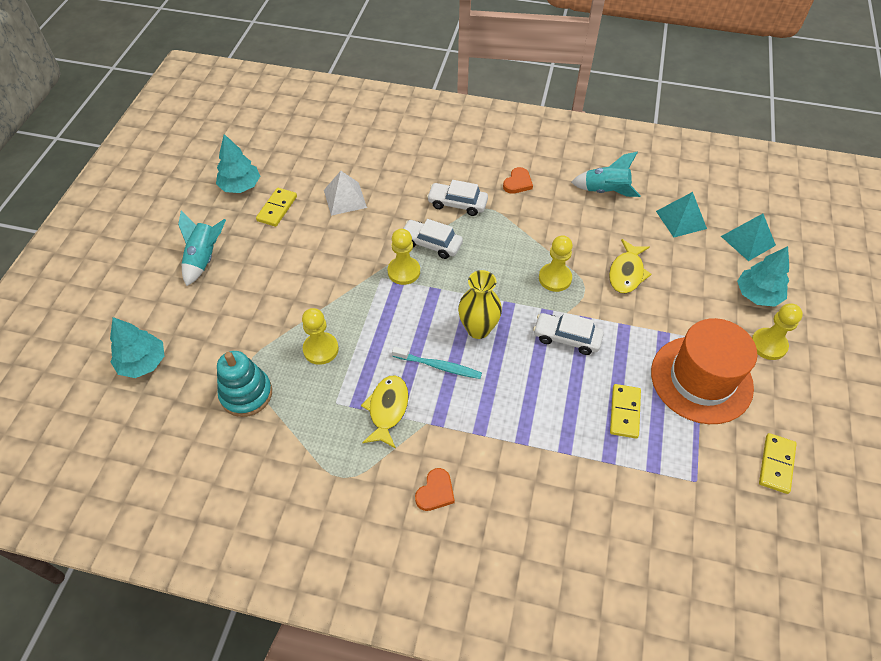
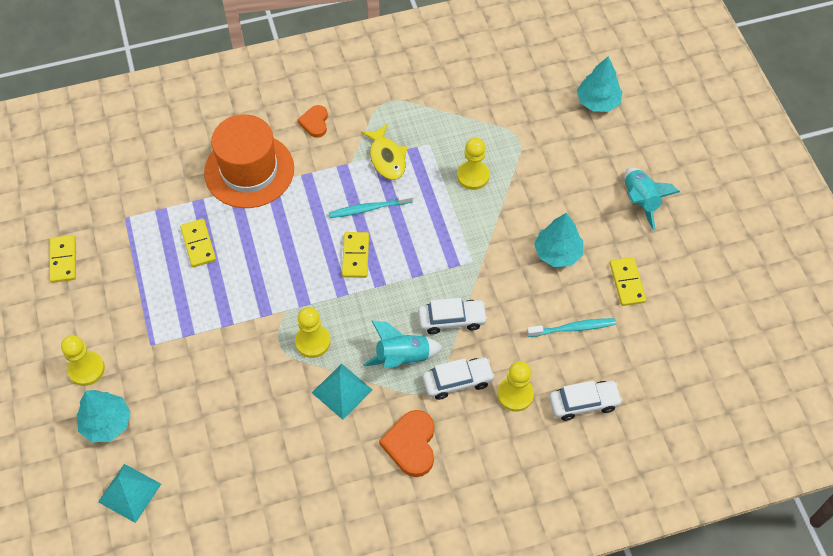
camera: 150 degrees right, 5 degrees up
turquoise tree [216,134,260,193] -> turquoise tree moved to [534,213,583,267]
turquoise stacking toy [217,351,272,417] -> none
white pyramid [324,171,367,216] -> turquoise toothbrush [527,318,616,337]
yellow pawn [387,229,420,285] -> yellow pawn moved to [497,361,534,412]
yellow vase [458,270,502,339] -> yellow domino [342,232,369,278]
orange heart [503,167,533,194] -> orange heart [379,410,434,477], size x1.59
white car [533,313,604,355] -> white car moved to [549,381,623,421]
turquoise rocket [571,151,641,197] -> turquoise rocket moved to [363,321,443,368]
yellow fish [609,239,652,293] -> none
orange hat [651,318,757,424] -> orange hat moved to [204,114,294,208]
turquoise pyramid [656,192,707,238] -> turquoise pyramid moved to [312,363,372,420]

